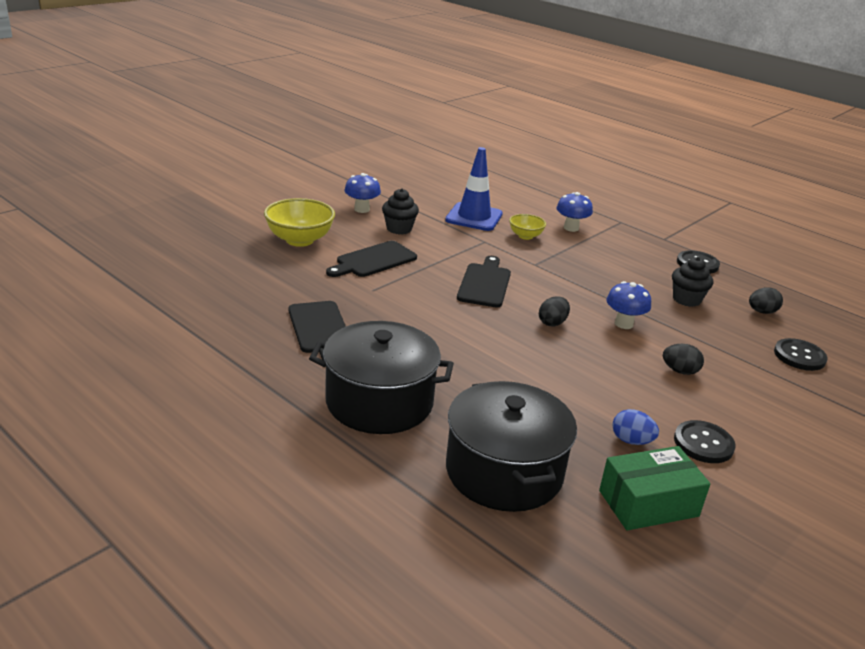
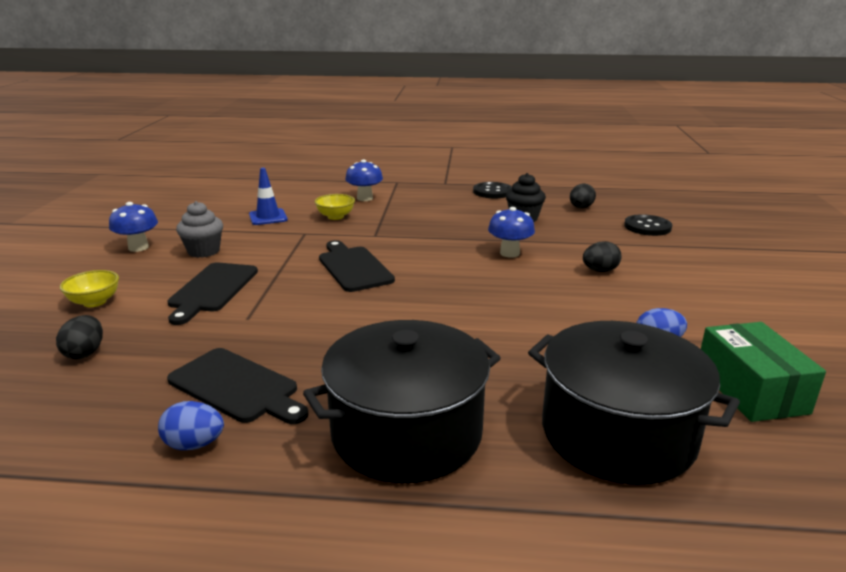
camera: 35 degrees left, 5 degrees down
yellow bowl [264,198,335,247] -> yellow bowl [60,270,119,307], size x0.56
black cupcake [382,188,419,235] -> grey cupcake [176,201,223,258]
blue traffic cone [445,147,503,231] -> blue traffic cone [249,168,288,225], size x0.63
black egg [539,296,570,326] -> black egg moved to [56,315,103,359]
green box [599,446,710,530] -> green box turned 45 degrees counterclockwise [701,322,826,422]
black button [674,420,736,463] -> none
none -> blue egg [158,401,224,450]

